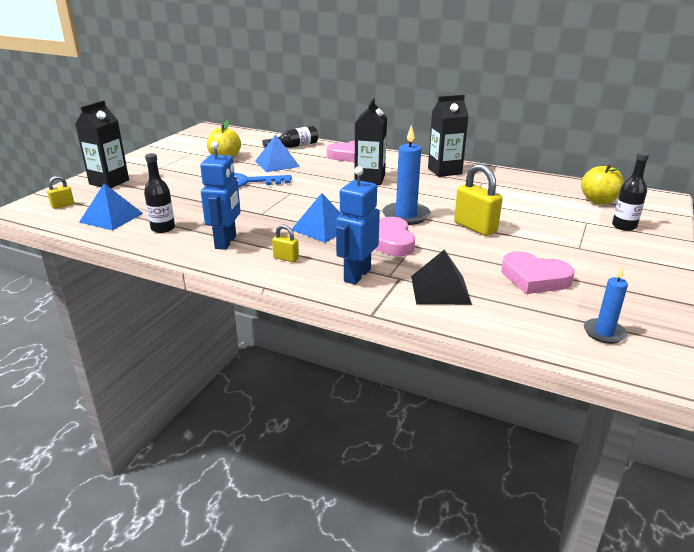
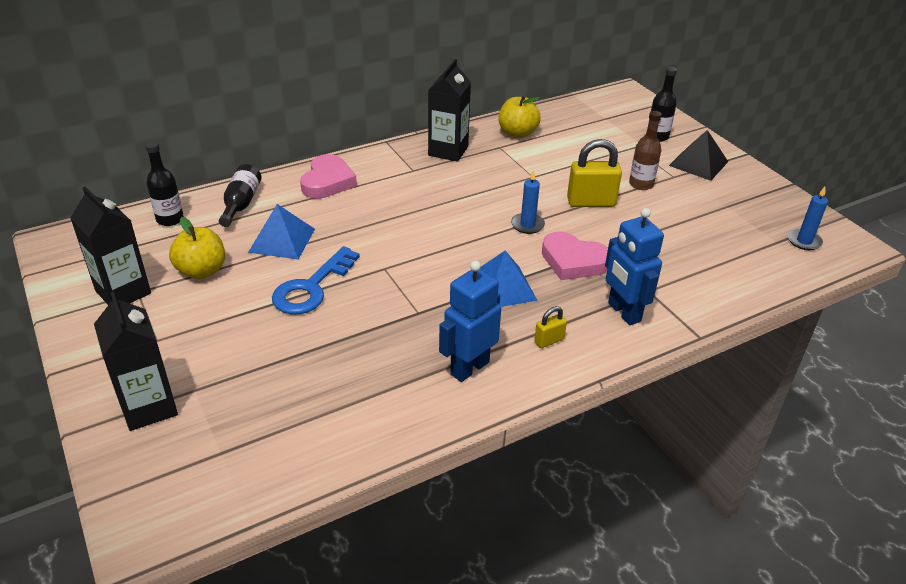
camera: 55 degrees left, 10 degrees up
yellow padlock [47,176,74,209] -> none
blue pyramid [79,183,143,230] -> none
black bottle [144,153,175,233] -> black bottle moved to [145,141,184,226]
blue robot [200,141,240,250] -> blue robot turned 90 degrees counterclockwise [439,261,501,382]
black carton [354,98,387,185] -> black carton moved to [70,187,151,305]
blue candle [382,125,431,225] -> blue candle [511,170,545,234], size x0.61
black pyramid [411,249,472,305] -> black pyramid moved to [669,130,728,181]
pink heart [501,251,574,294] -> none
yellow apple [581,164,624,204] -> yellow apple moved to [499,95,541,138]
none -> brown bottle [629,111,661,190]

